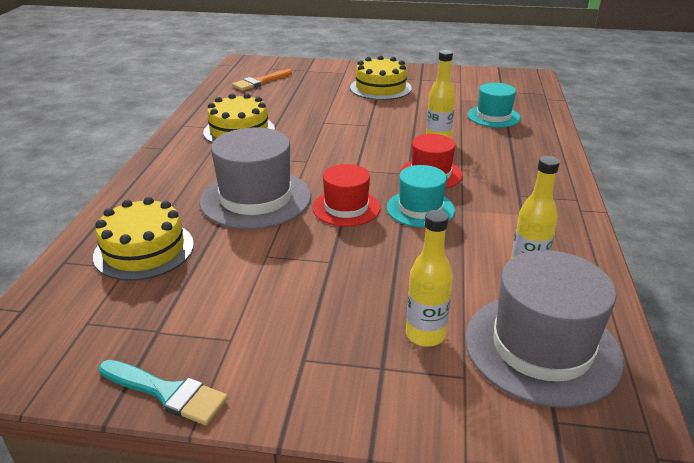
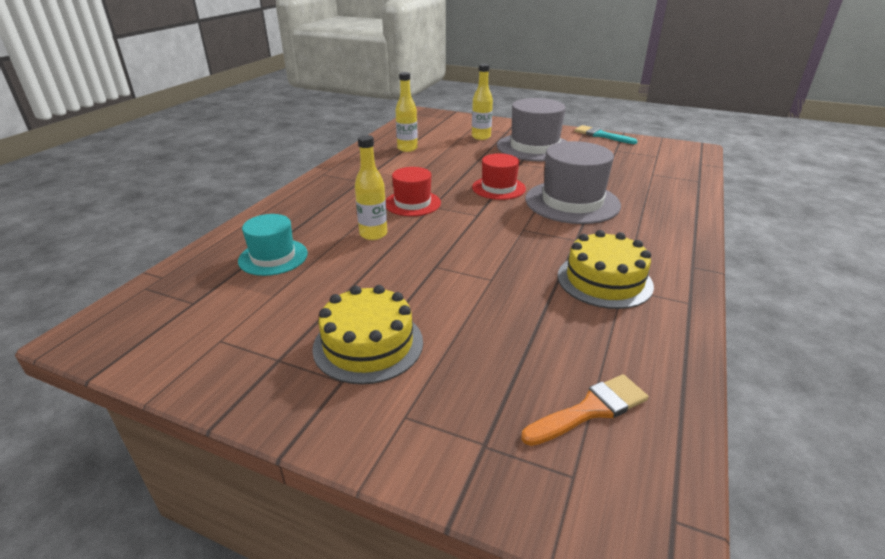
camera: 165 degrees left, 0 degrees up
yellow cake [93,197,194,281] -> none
turquoise hat [387,165,455,228] -> none
grey hat [465,250,624,408] -> grey hat moved to [497,98,567,161]

